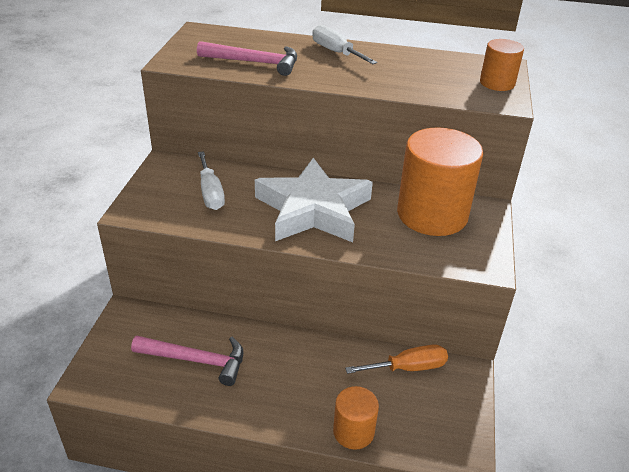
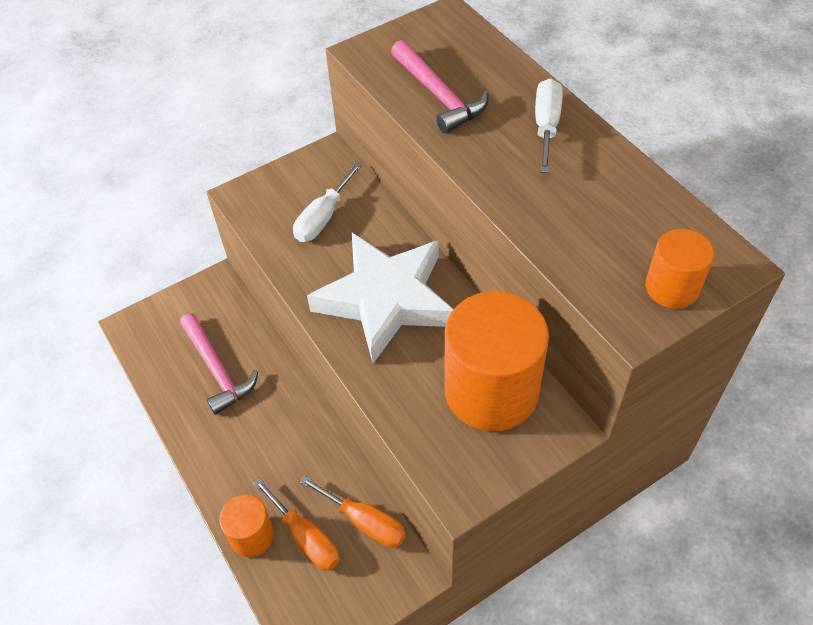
camera: 50 degrees right, 15 degrees up
none -> orange screwdriver [253,478,340,571]

